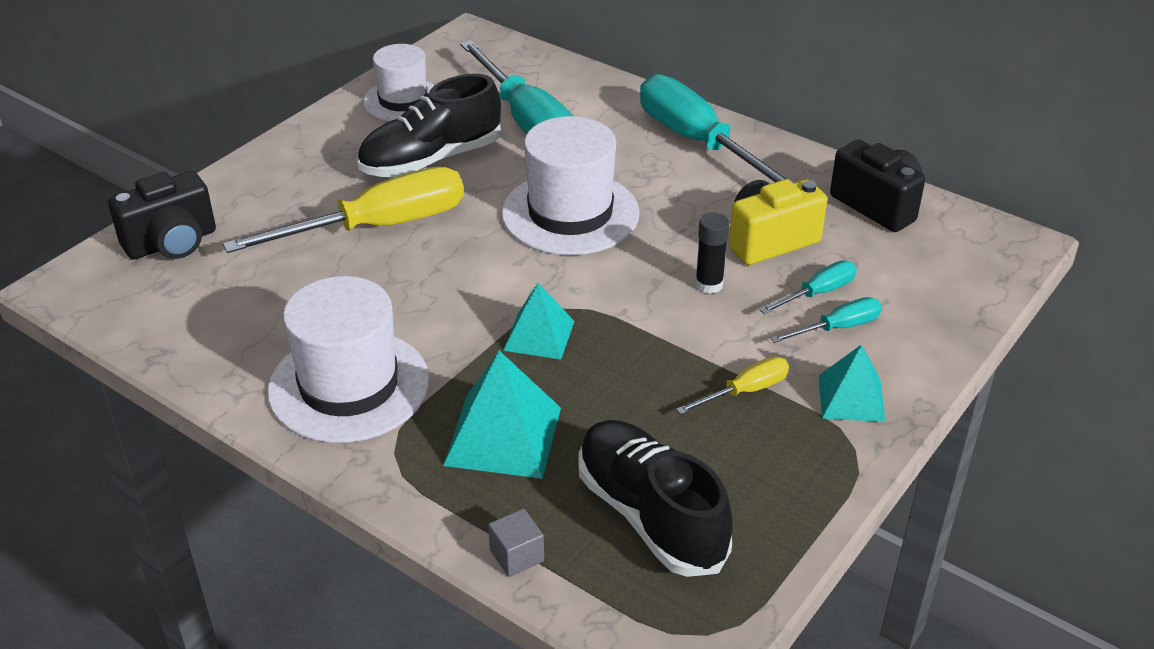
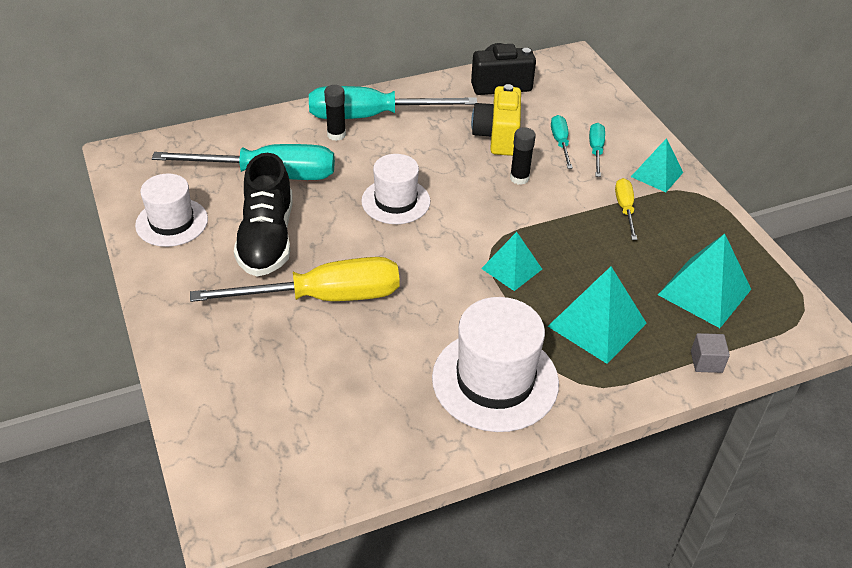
camera: 60 degrees left, 5 degrees up
black camera [108,171,216,260] -> none
yellow screwdriver [223,167,464,253] -> yellow screwdriver turned 75 degrees clockwise [190,257,399,302]
white hat [501,116,639,255] -> white hat [361,154,430,224], size x0.65
black shoe [578,420,733,577] -> turquoise pyramid [658,234,751,328]
none -> black glue stick [324,85,346,141]

